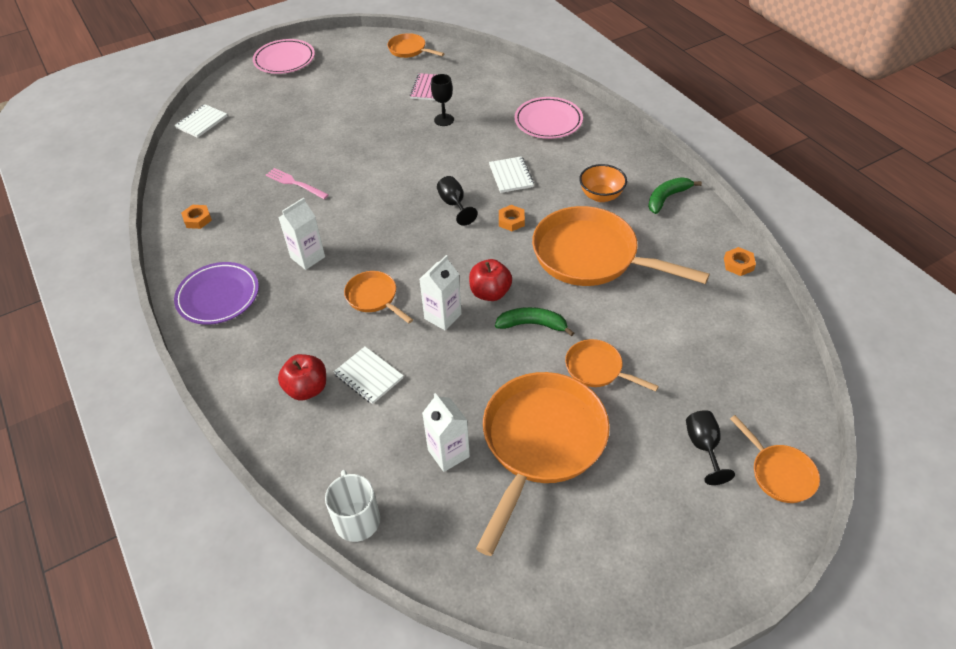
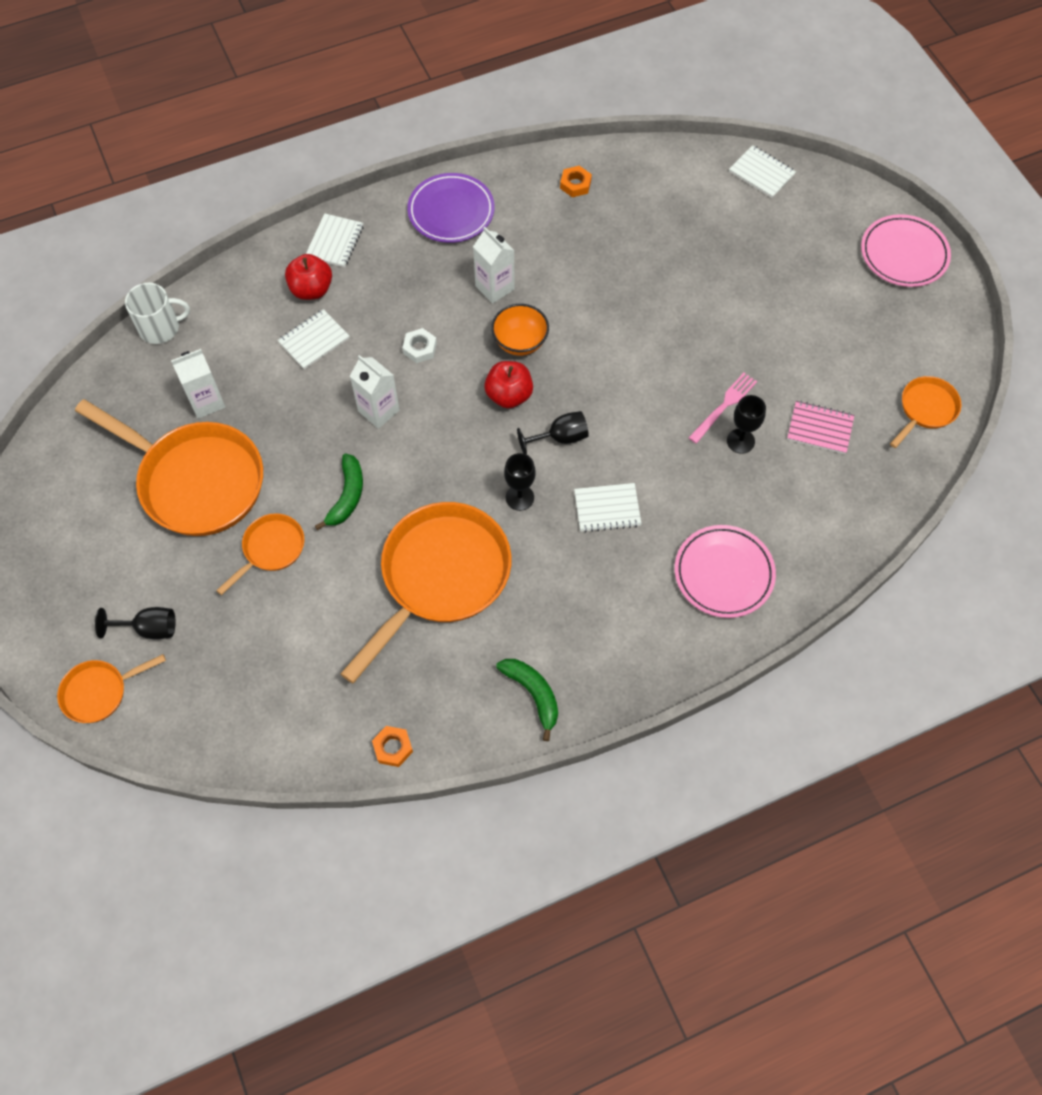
camera: 95 degrees right, 15 degrees up
pink fork [266,168,329,199] -> pink fork moved to [689,373,757,444]
orange pan [344,271,413,323] -> white nut [402,328,437,363]
red apple [469,259,512,301] -> red apple moved to [484,361,533,408]
orange nut [499,205,525,231] -> black goblet [504,453,536,511]
orange bowl [579,164,627,202] -> orange bowl moved to [491,304,549,356]
none -> white notebook [306,213,364,267]

